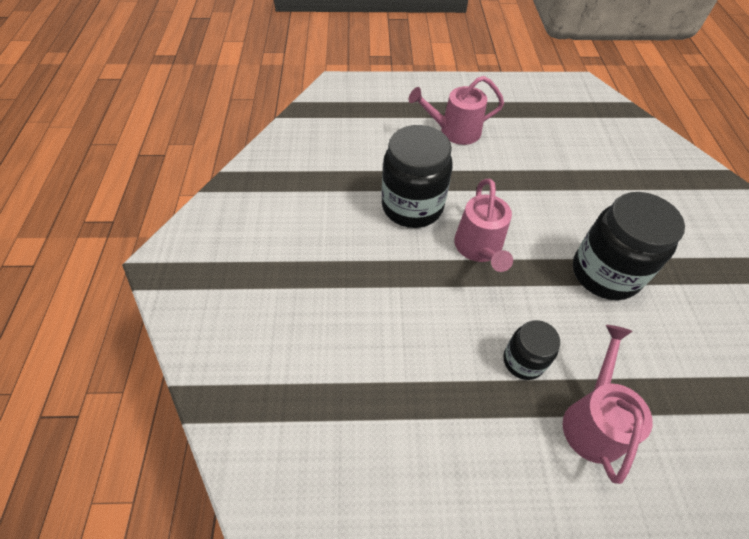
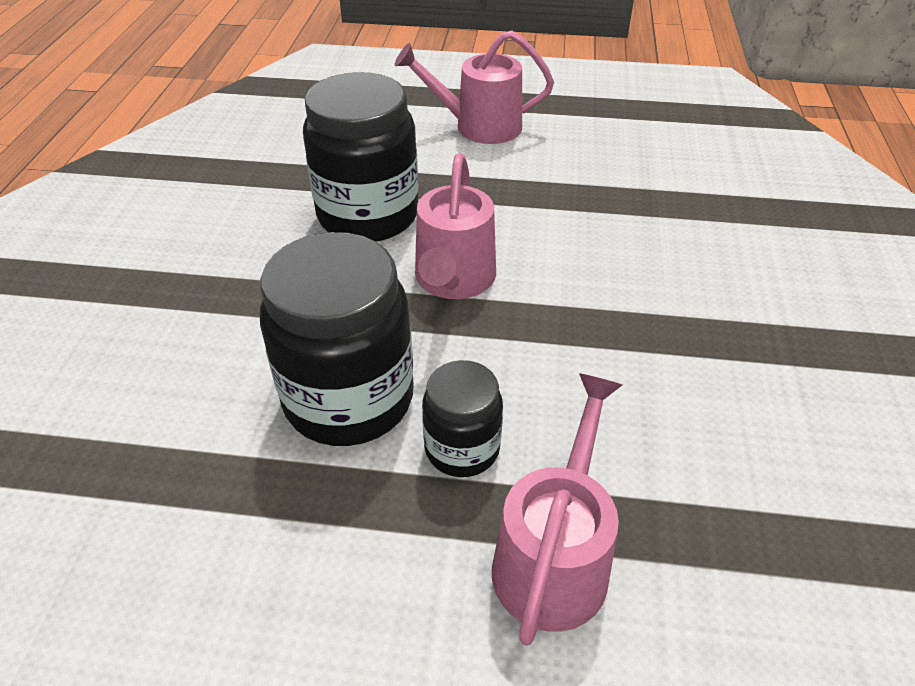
camera: 10 degrees right, 10 degrees down
black jar [573,192,685,300] -> black jar moved to [260,232,414,446]

